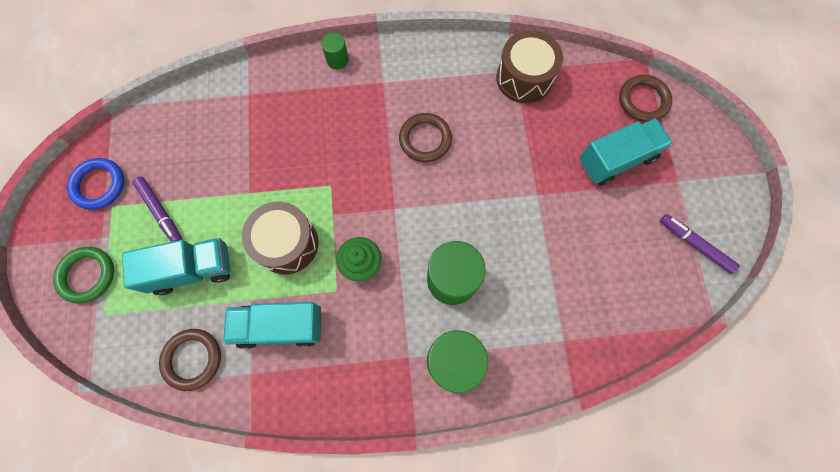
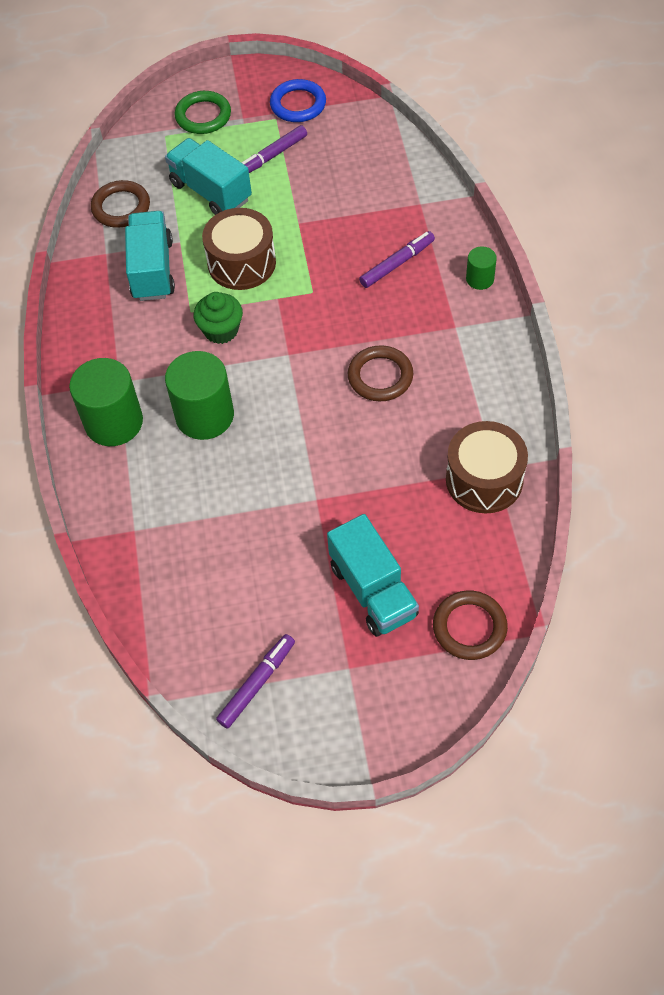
camera: 90 degrees right, 15 degrees down
turquoise truck [122,238,231,295] -> turquoise truck turned 150 degrees clockwise [165,138,252,215]
none -> purple marker [359,231,435,288]

